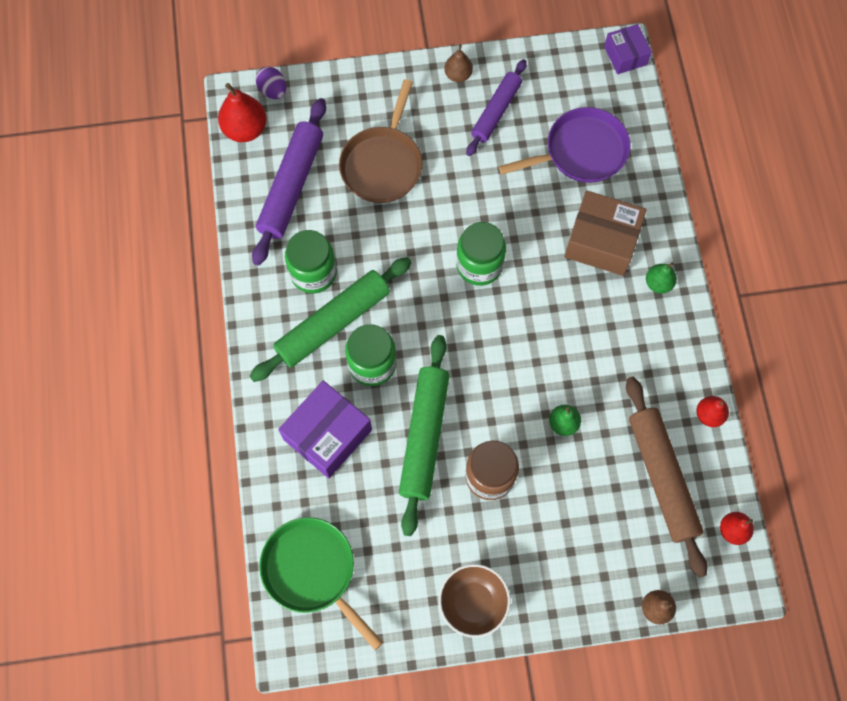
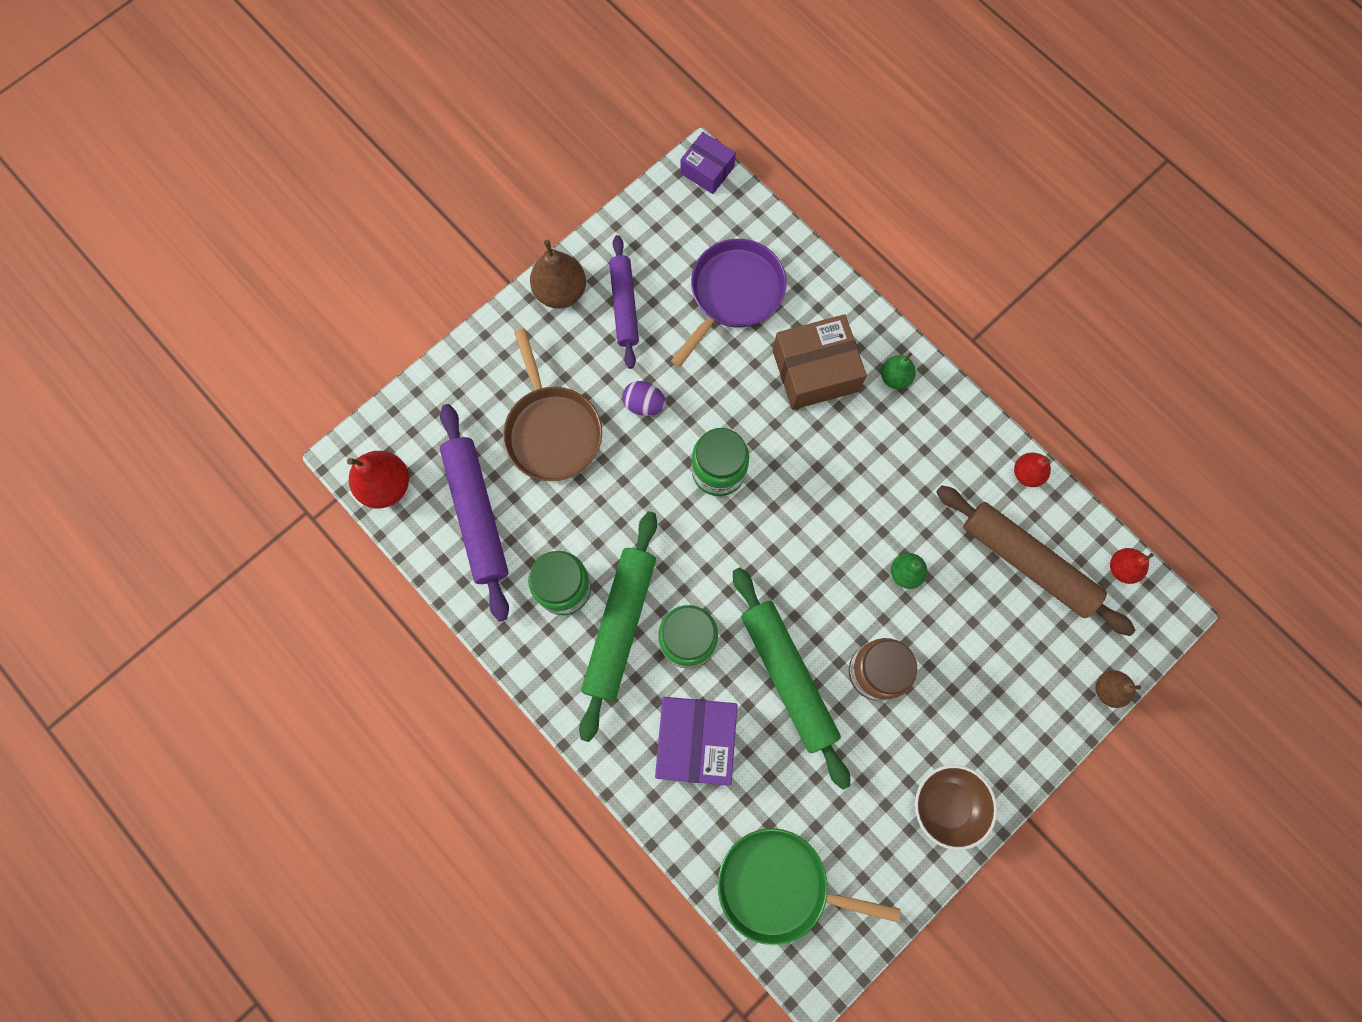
camera: 35 degrees left, 5 degrees up
purple egg [256,67,286,99] -> purple egg moved to [622,381,666,416]
brown pear [444,44,473,82] -> brown pear [530,240,586,309], size x1.65

